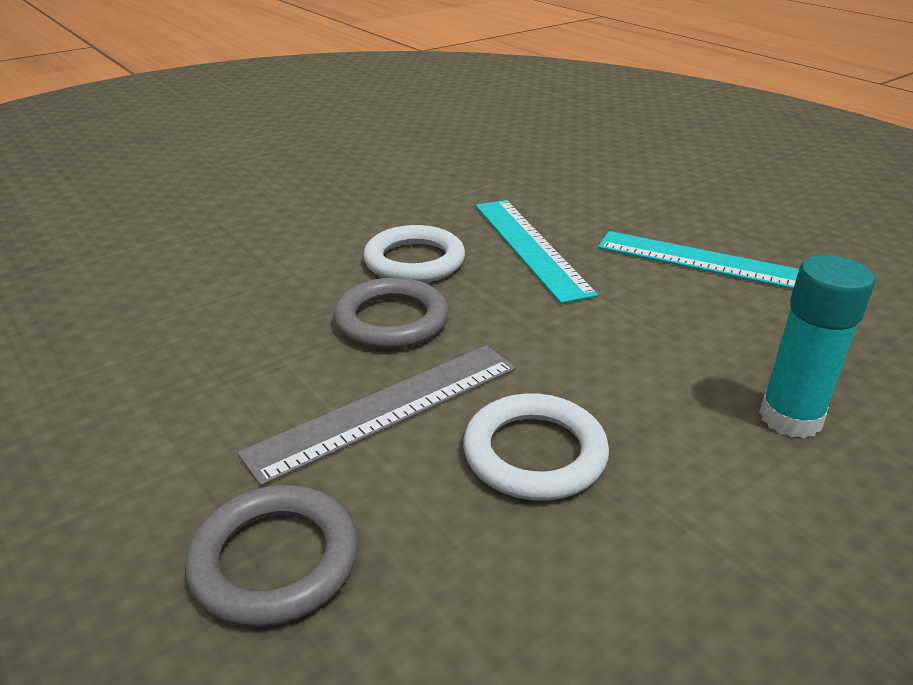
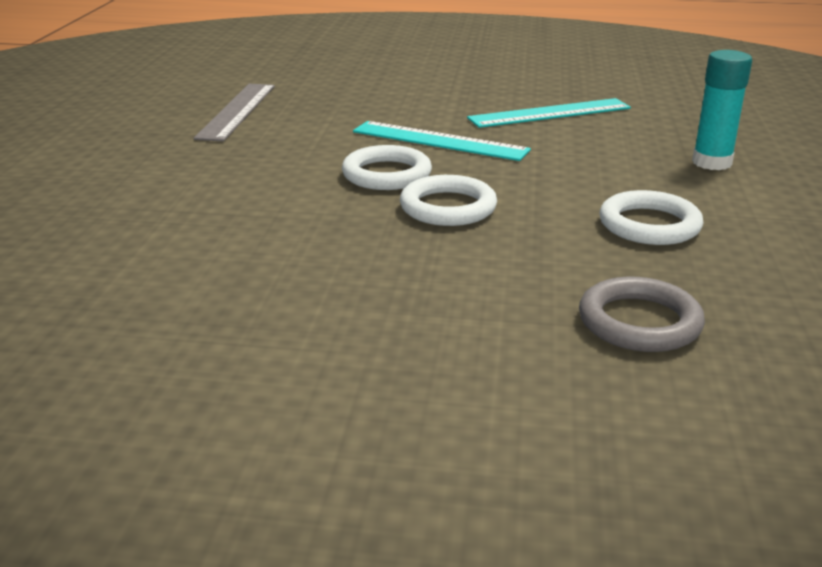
camera: 45 degrees left, 5 degrees down
grey ruler [237,345,516,486] -> grey ruler moved to [194,84,275,141]
grey ring [333,277,449,349] -> white ring [400,175,497,226]

